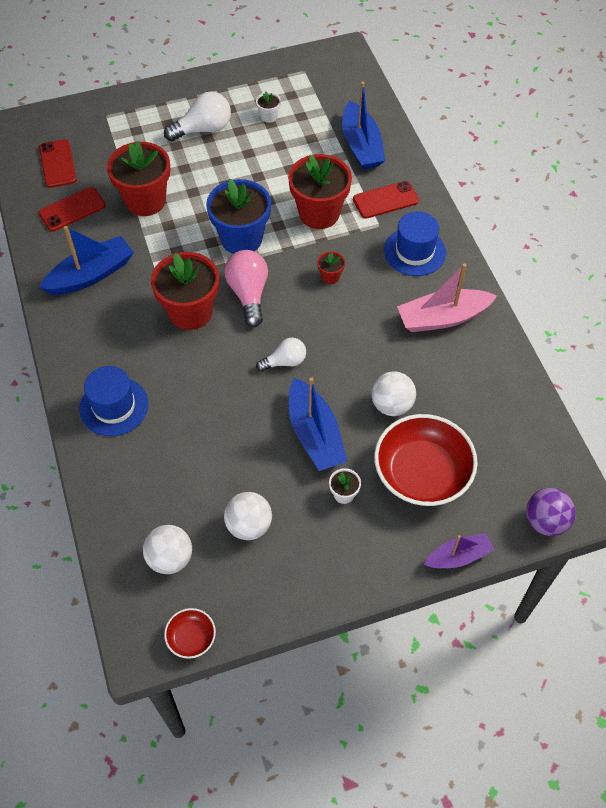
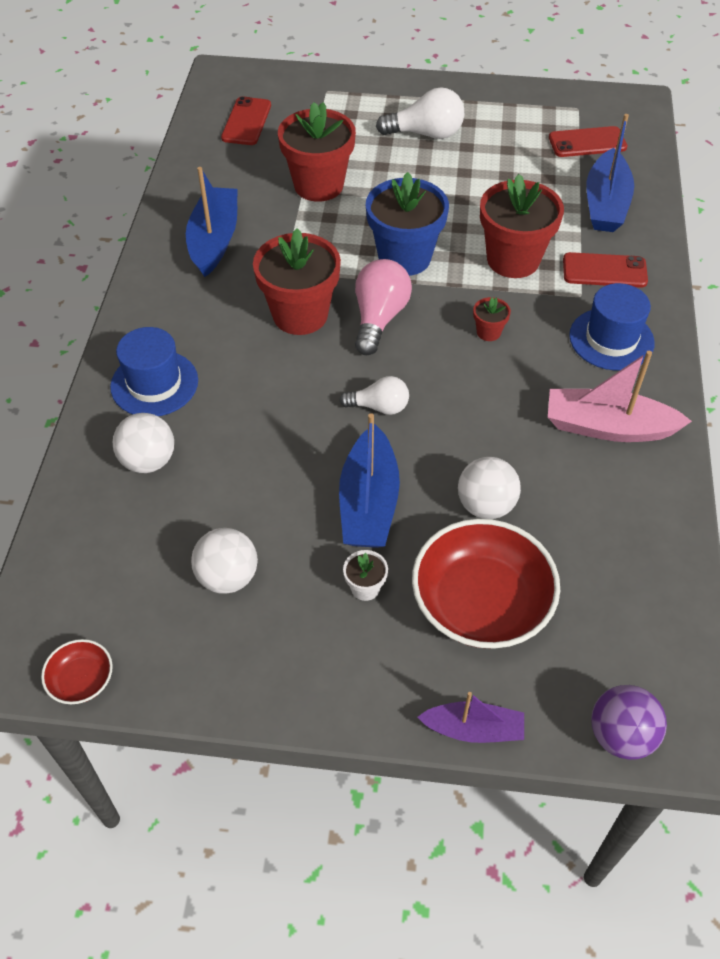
camera: 25 degrees right, 5 degrees down
red phone [38,187,106,231] -> red phone moved to [549,126,627,157]
blue boat [39,226,134,295] -> blue boat turned 75 degrees counterclockwise [186,167,237,277]
white ball [143,525,192,574] -> white ball moved to [113,413,174,473]
white flower pot [256,92,281,123] -> none

